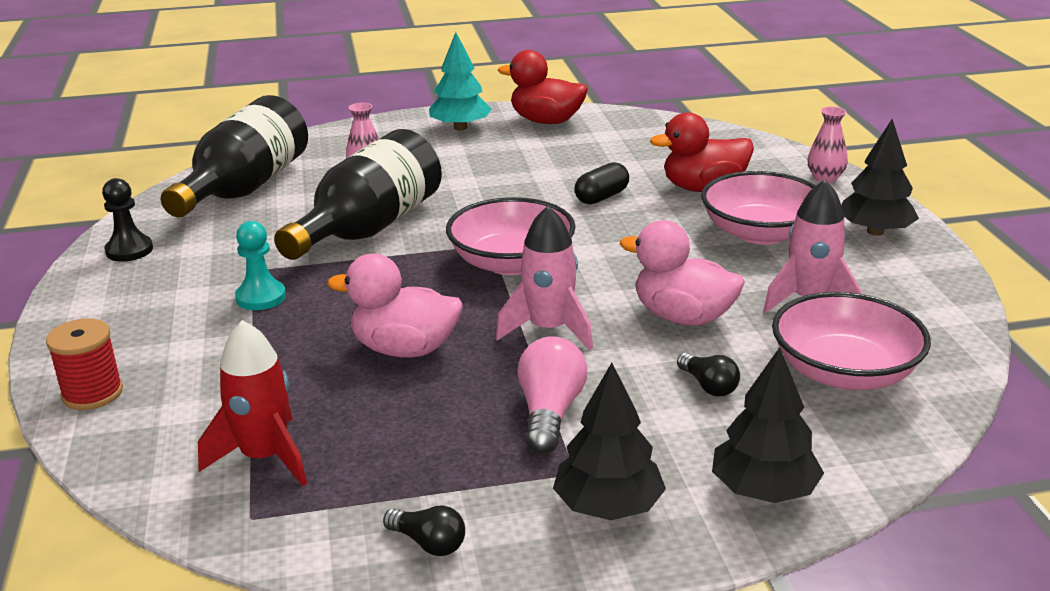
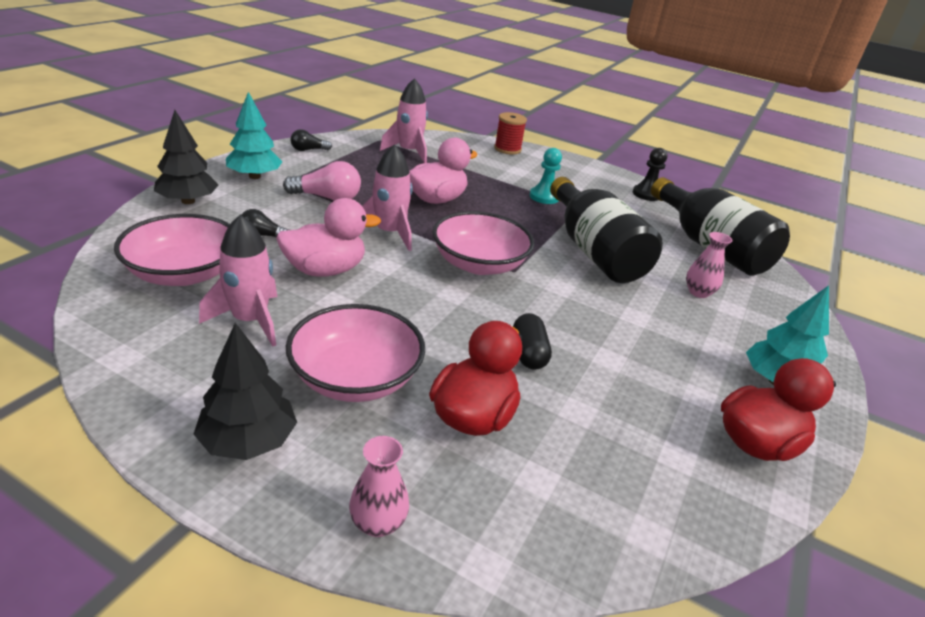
camera: 125 degrees right, 5 degrees up
red rocket [198,320,307,486] -> pink rocket [380,78,428,163]
pink light bulb [517,336,587,454] -> pink light bulb turned 45 degrees counterclockwise [283,161,361,201]
black tree [553,363,666,520] -> turquoise tree [226,92,282,179]

